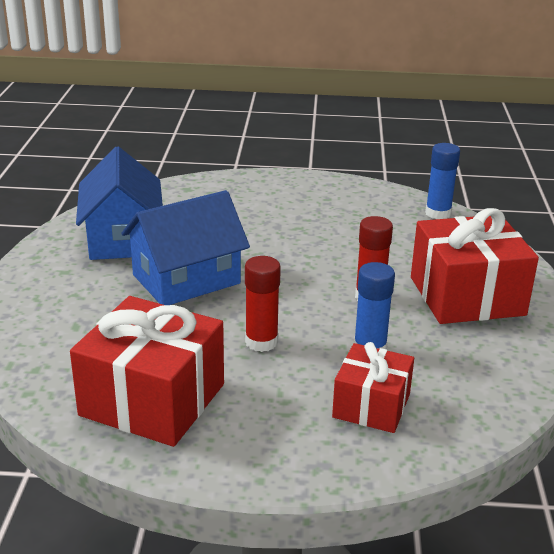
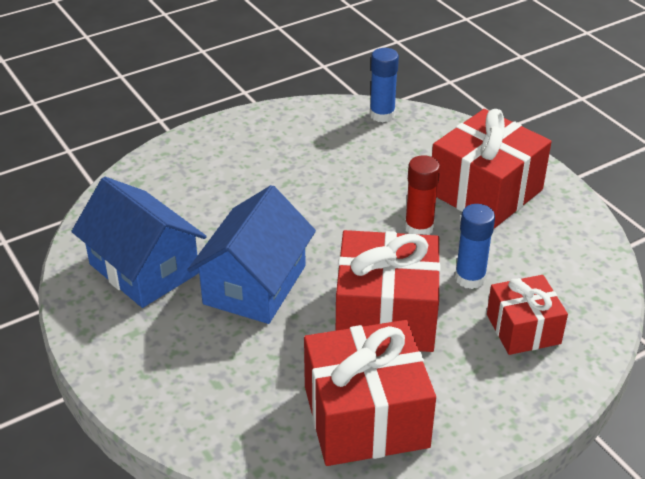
camera: 35 degrees left, 10 degrees up
red glue stick [245,256,281,352] -> red gift [336,230,440,352]

